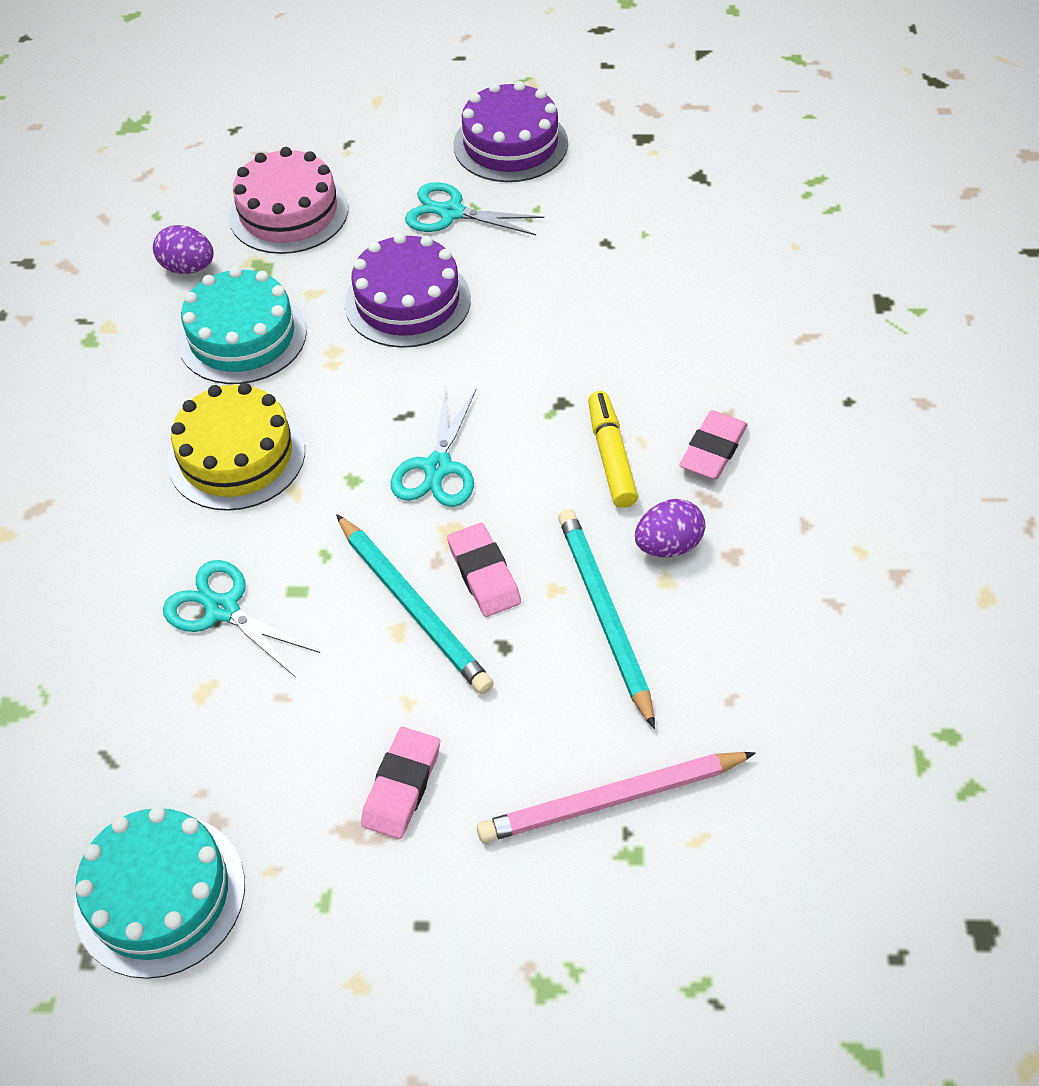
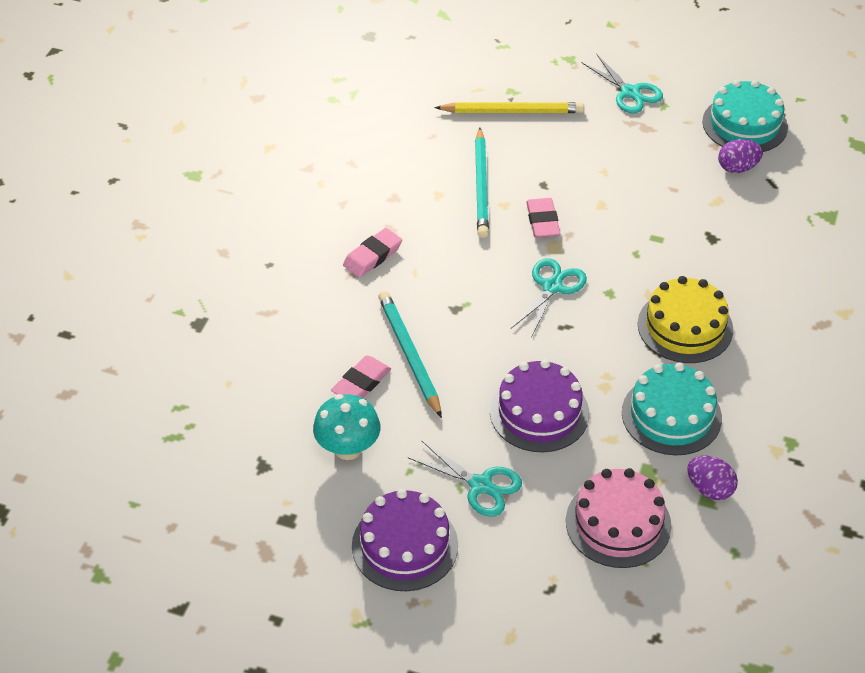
camera: 165 degrees left, 5 degrees down
turquoise scissors [163,560,320,677] -> turquoise scissors moved to [582,55,663,113]
turquoise pencil [336,514,494,694] -> turquoise pencil moved to [378,291,442,418]
pink eraser [361,727,440,839] -> pink eraser moved to [331,356,391,398]
pink pencil [477,752,756,843] -> yellow pencil [434,102,584,113]
yellow marker [588,391,638,508] -> none
purple egg [635,499,705,557] -> purple egg moved to [718,139,763,173]
none -> turquoise mushroom [313,394,380,460]

